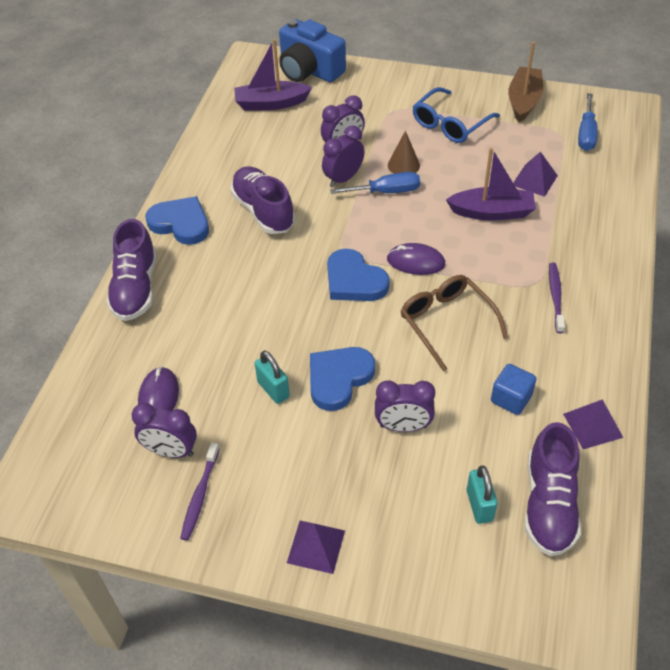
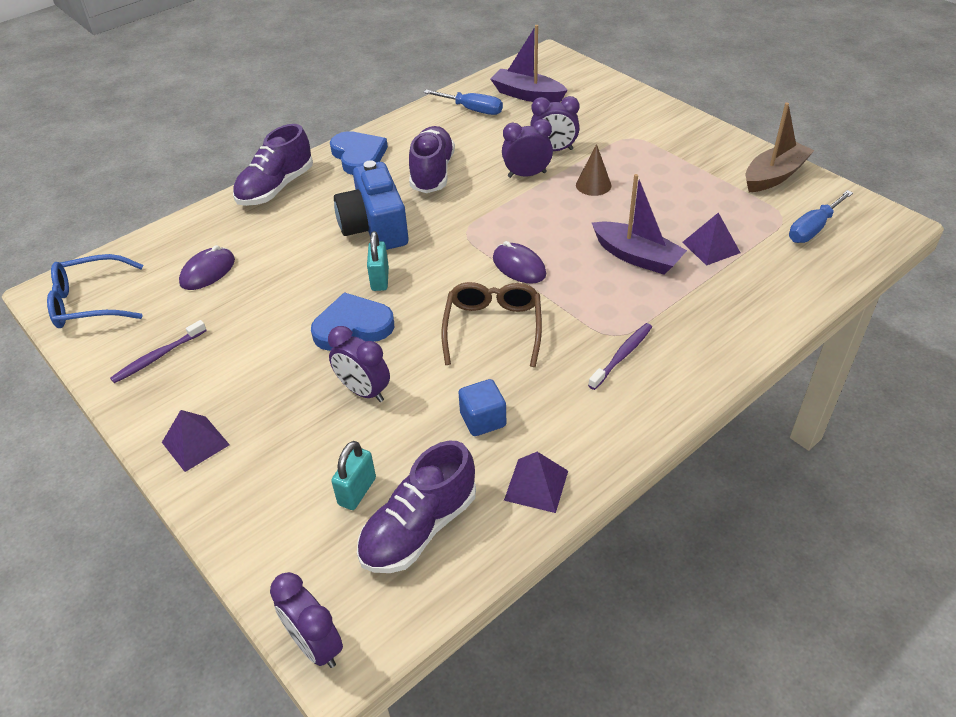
camera: 35 degrees right, 5 degrees down
purple clock [131,403,197,458] -> purple clock moved to [270,572,343,668]
turquoise padlock [255,351,290,404] -> turquoise padlock moved to [367,231,389,291]
blue camera [279,19,346,82] -> blue camera moved to [334,160,409,250]
blue heart [327,248,390,301] -> none
blue screwdriver [330,172,420,194] -> blue screwdriver moved to [423,90,503,115]
blue glasses [412,87,500,143] -> blue glasses moved to [47,254,143,328]

